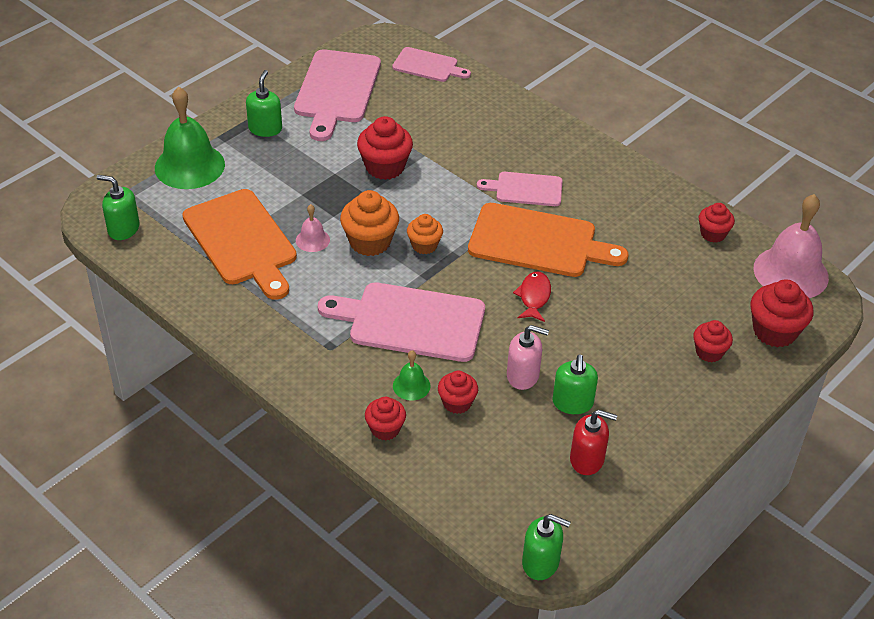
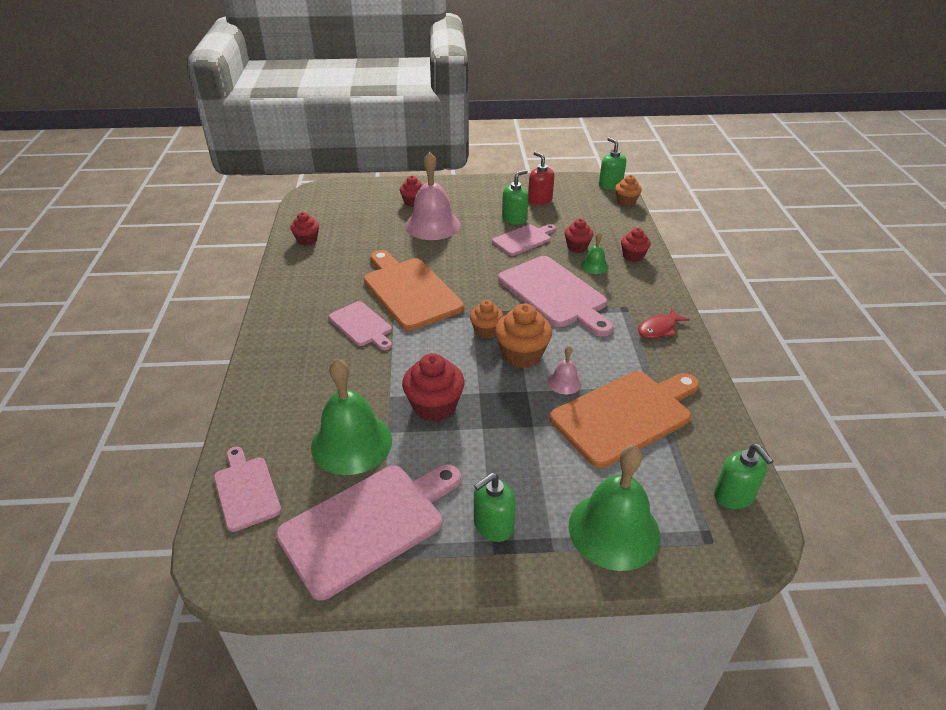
camera: 135 degrees left, 5 degrees down
orange cutting board [182,189,297,300] -> orange cutting board turned 45 degrees clockwise [550,371,700,468]
pink soap dispenser [507,325,549,390] -> pink cutting board [492,224,556,256]
red fish [513,272,551,322] -> red fish moved to [638,308,690,338]
red cupcake [750,280,813,348] -> none
pink bell [754,194,829,298] -> pink bell moved to [405,152,460,240]
none -> green bell [311,359,392,475]
none -> orange cupcake [615,175,642,206]

